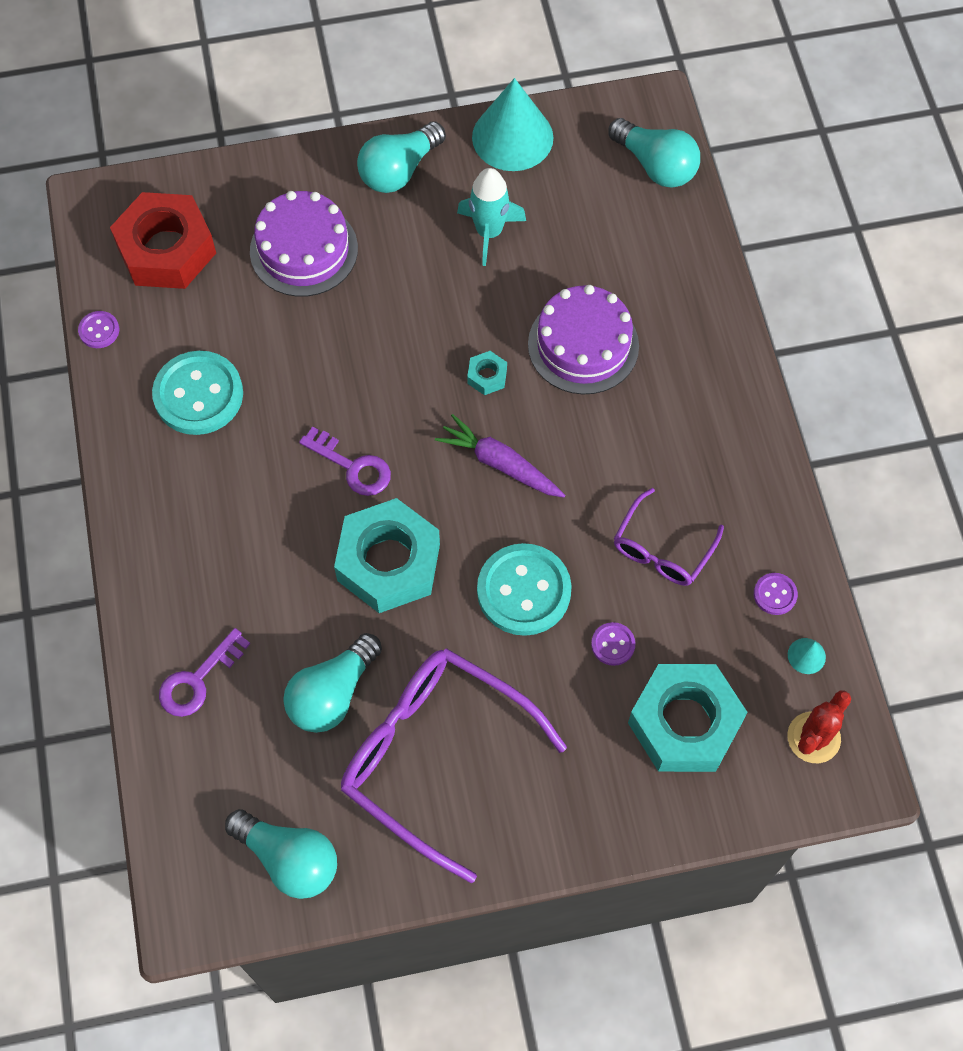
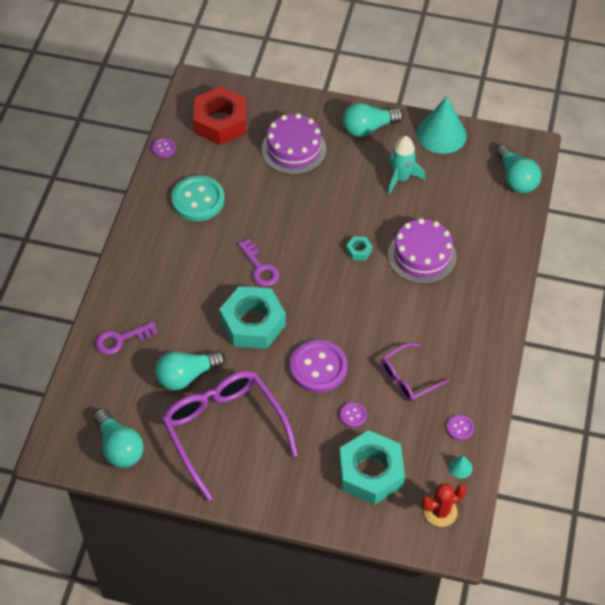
camera: 25 degrees right, 10 degrees down
purple carrot [435,414,565,497] -> none
turquoise button [477,543,571,636] -> purple button [290,340,348,393]

